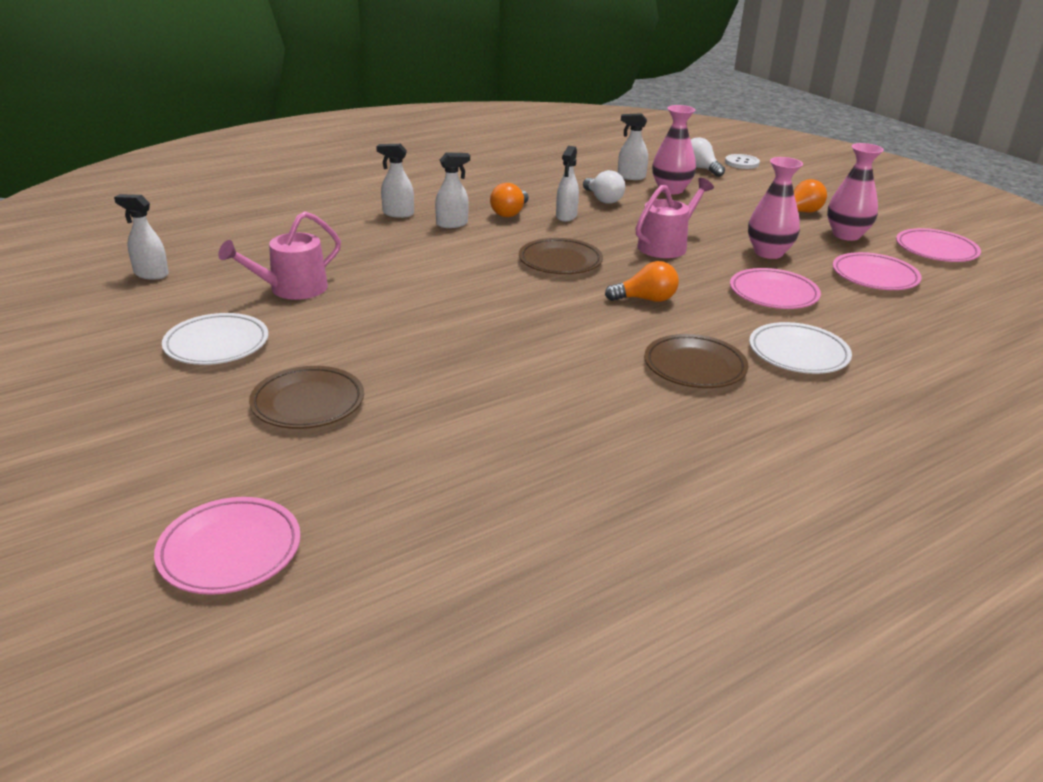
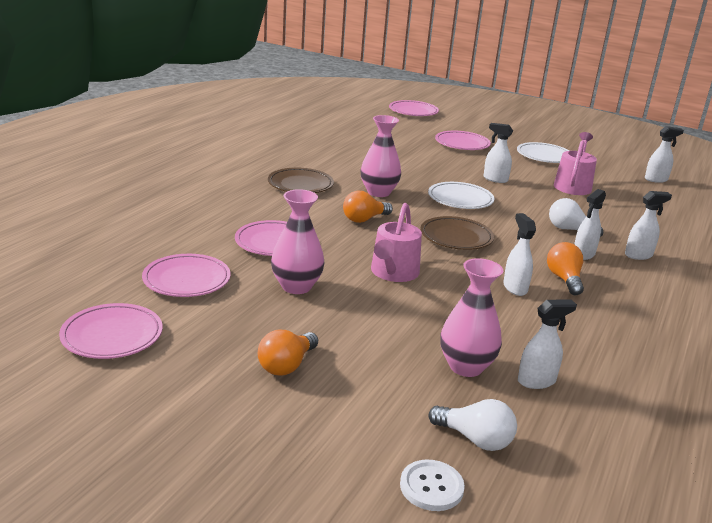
camera: 150 degrees right, 5 degrees down
brown plate [249,366,364,429] -> pink plate [435,131,491,150]
white light bulb [583,170,625,204] -> white light bulb moved to [549,198,603,237]
white plate [749,322,852,374] -> white plate moved to [428,182,494,209]
pink vase [827,143,884,241] -> pink vase moved to [361,115,401,197]
none -> white spray bottle [483,123,513,183]

